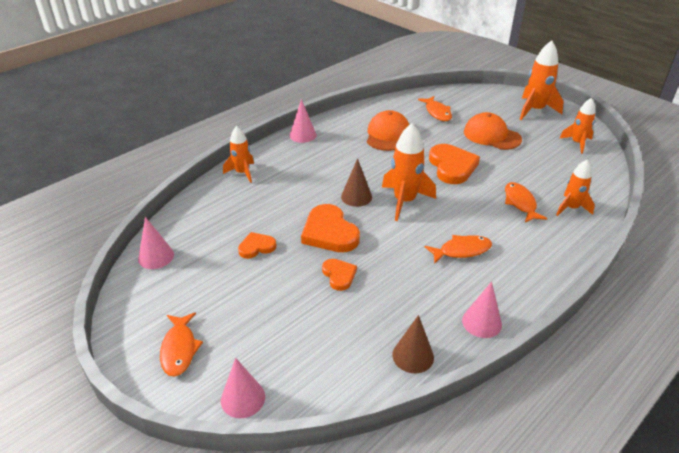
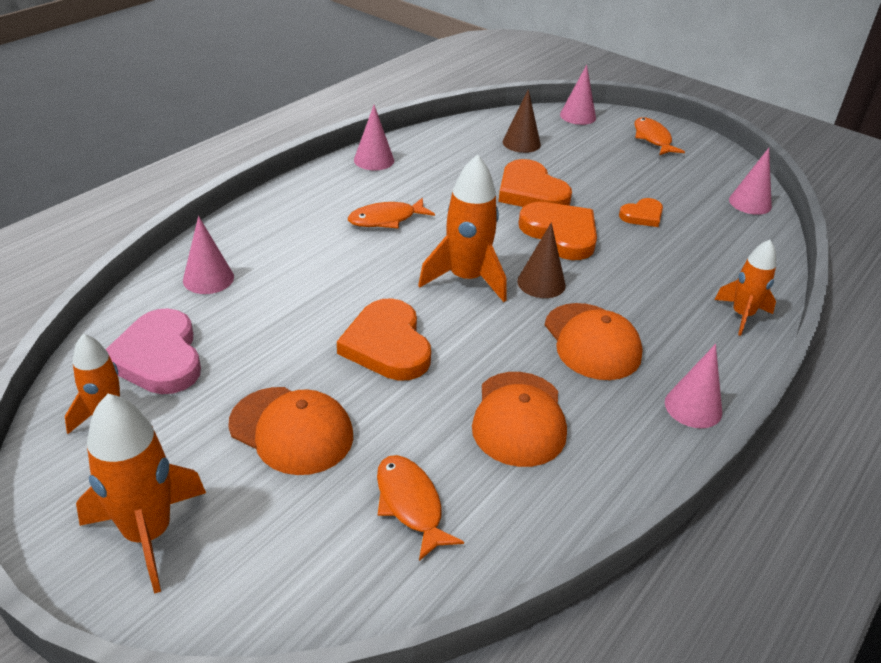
camera: 170 degrees right, 0 degrees up
orange heart [322,259,357,291] -> orange heart [498,159,572,207], size x1.78
brown cone [392,315,434,373] -> brown cone moved to [503,89,541,153]
orange fish [505,182,547,222] -> none
orange rocket [556,160,595,216] -> pink cone [183,216,234,294]
none -> pink heart [105,308,201,394]
none -> orange cap [545,303,643,380]

